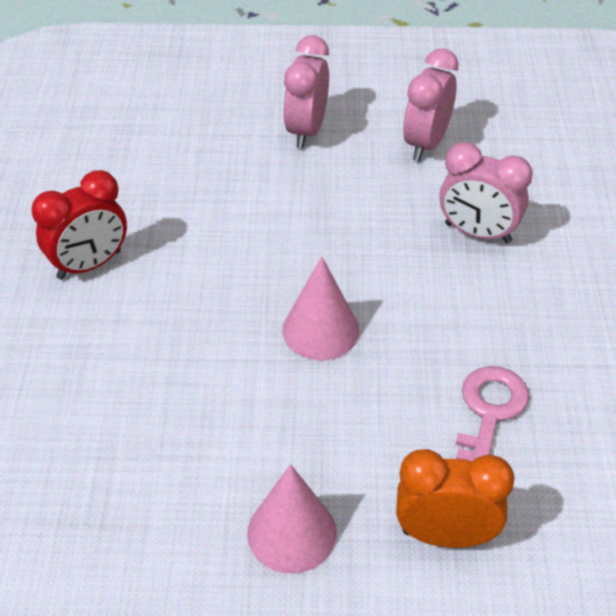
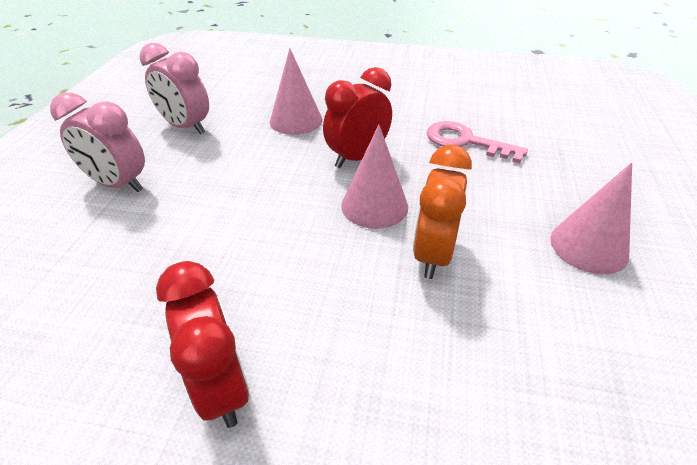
camera: 80 degrees left, 5 degrees down
orange clock [396,449,515,548] -> orange clock moved to [413,145,472,279]
pink clock [440,142,533,243] -> pink cone [270,48,323,135]
none -> red clock [323,67,392,168]

